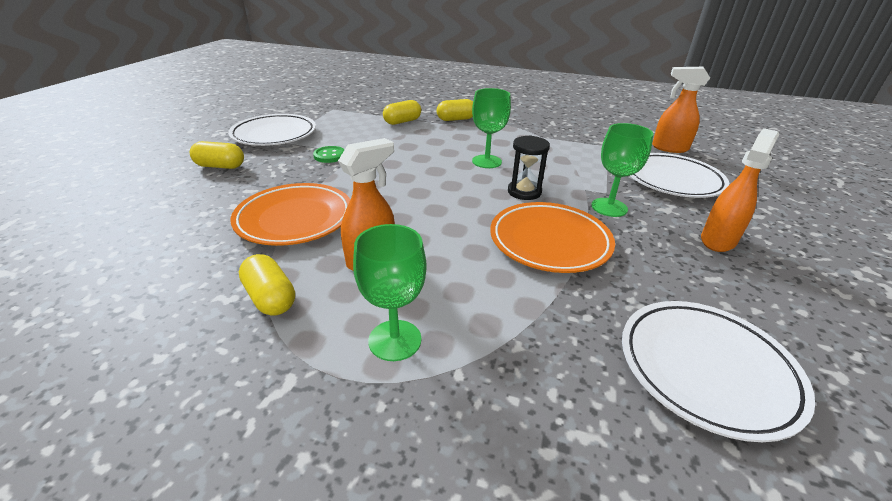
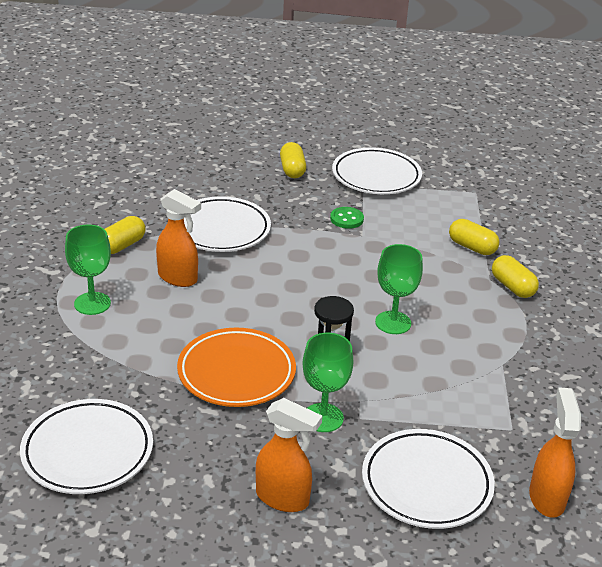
camera: 75 degrees right, 0 degrees up
orange plate [230,183,350,246] -> white plate [184,196,271,252]

